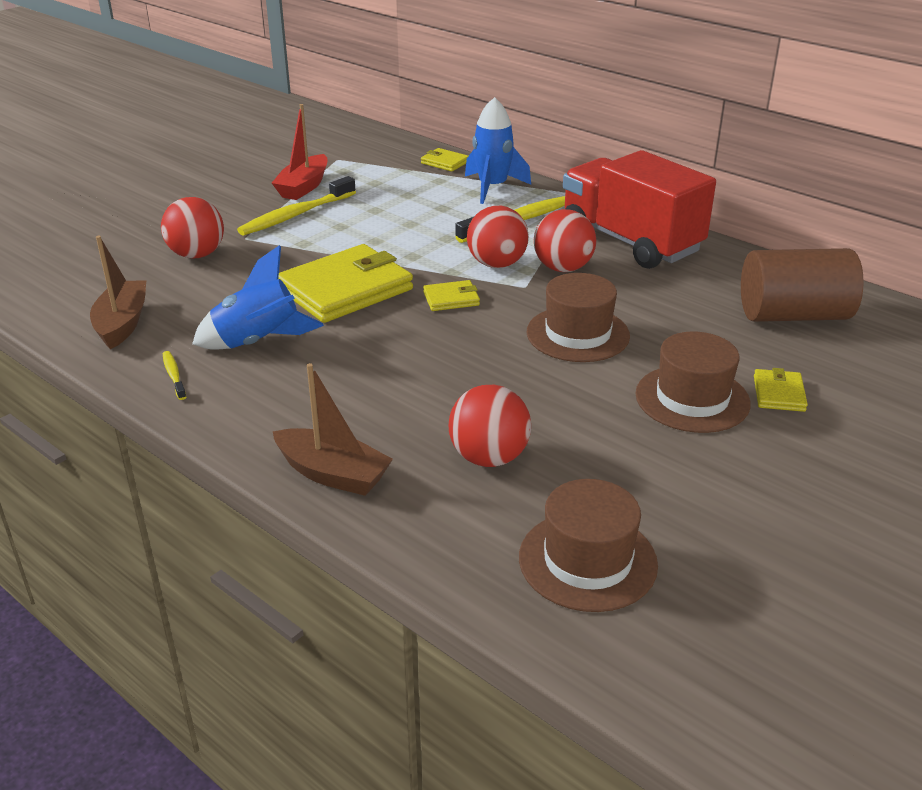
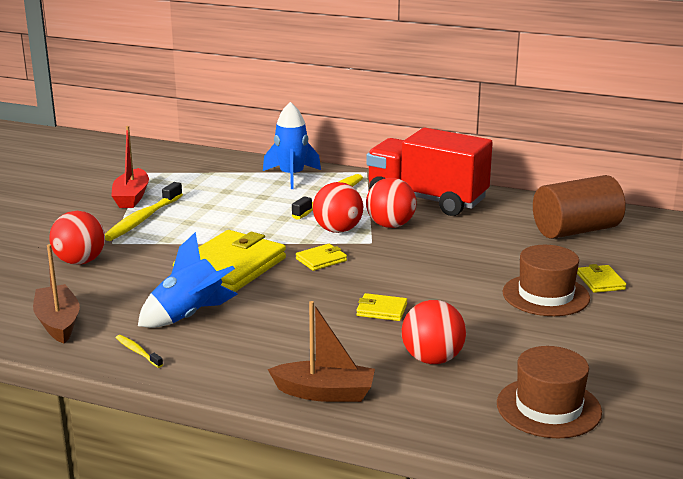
camera: 20 degrees left, 10 degrees down
yellow wallet [421,148,468,172] -> yellow wallet moved to [356,293,407,321]
brown hat [527,273,630,362] -> none

